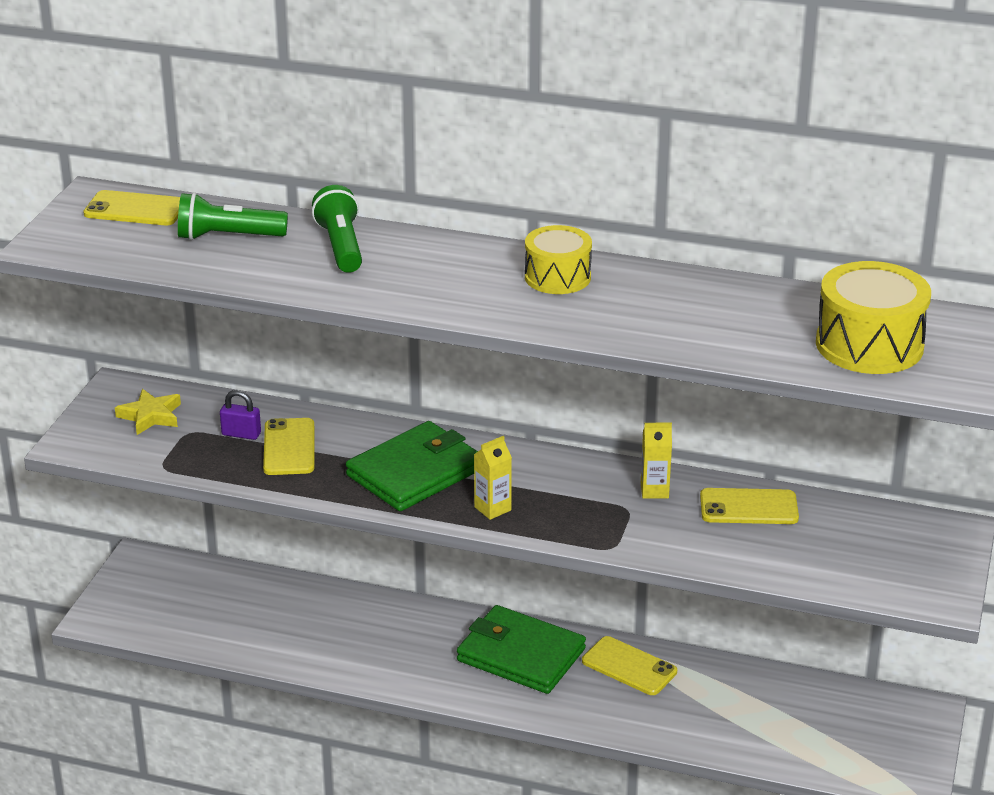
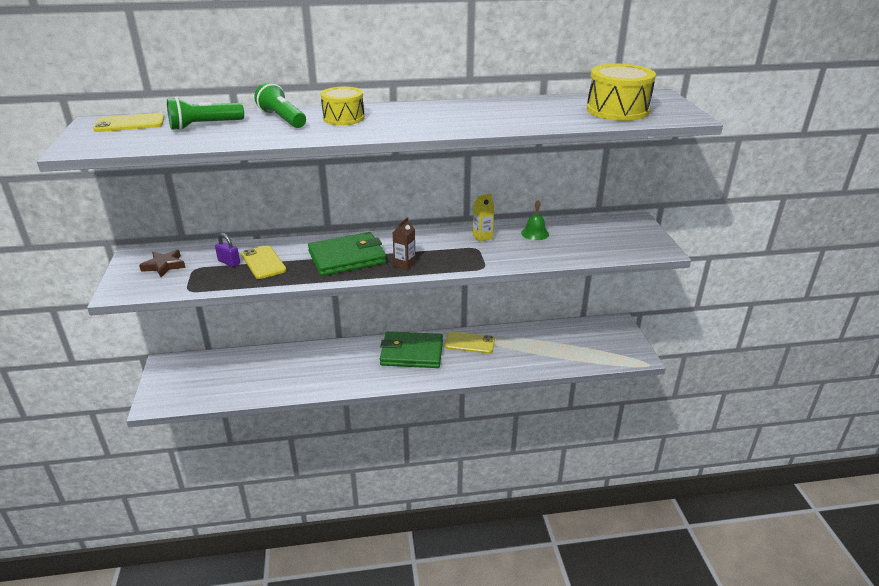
camera: 25 degrees left, 0 degrees up
yellow star [115,389,181,435] -> brown star [139,250,186,277]
purple padlock [220,390,261,440] -> purple padlock turned 45 degrees clockwise [215,233,240,267]
green wallet [346,421,478,511] -> green wallet turned 45 degrees clockwise [308,232,386,276]
yellow carton [474,436,512,520] -> brown carton [392,217,416,270]
yellow drum [525,225,592,294] -> yellow drum moved to [321,86,365,125]
yellow phone [700,488,799,524] -> green bell [521,200,549,240]

